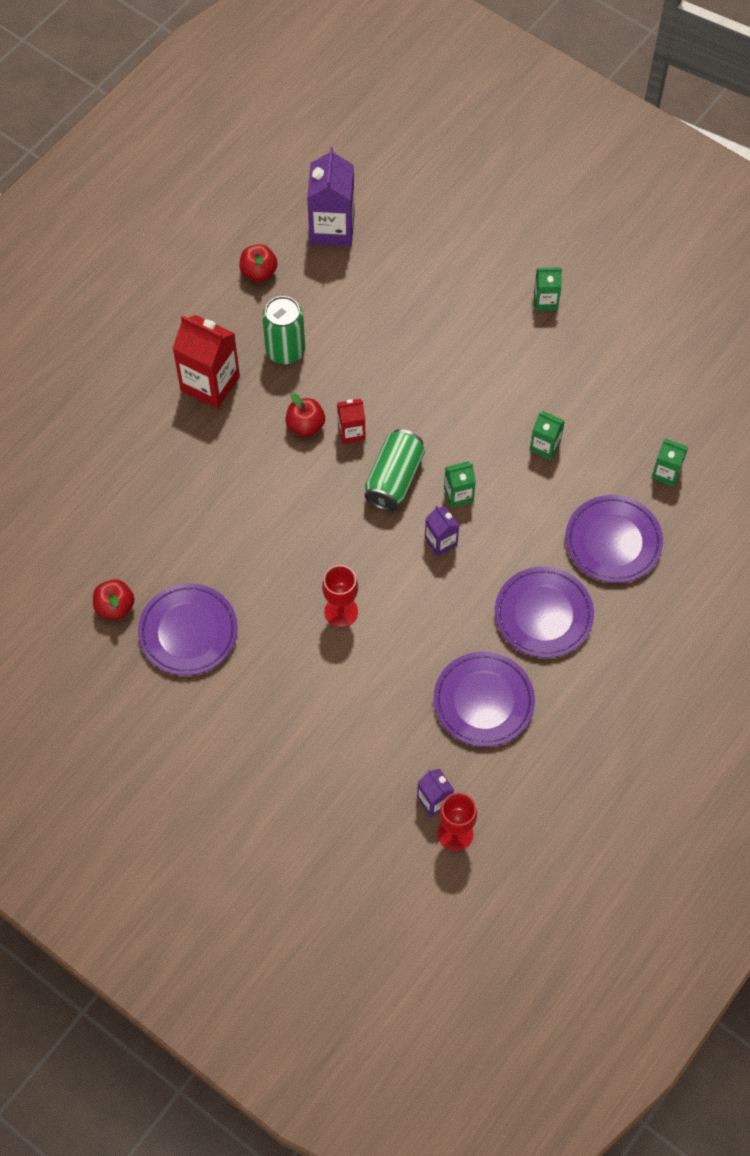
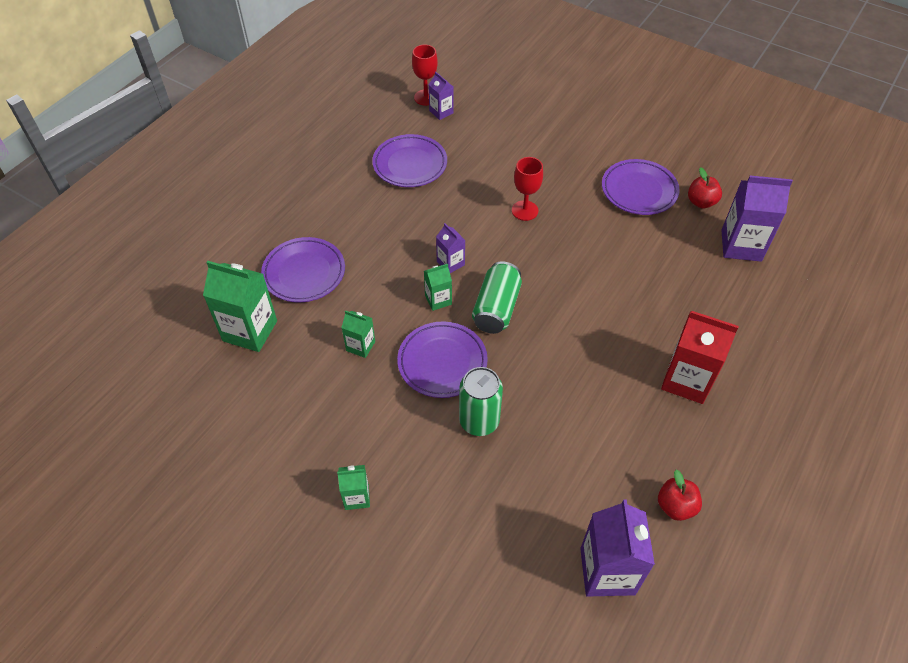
camera: 175 degrees right, 10 degrees down
green can [262,296,305,364] -> green can moved to [459,367,503,436]
red apple [286,393,325,437] -> none
red carton [337,399,365,444] -> none
purple plate [495,567,594,658] -> purple plate moved to [397,321,488,398]
green carton [652,438,688,487] -> green carton [203,261,277,352], size x1.89
none -> purple carton [722,175,793,262]

